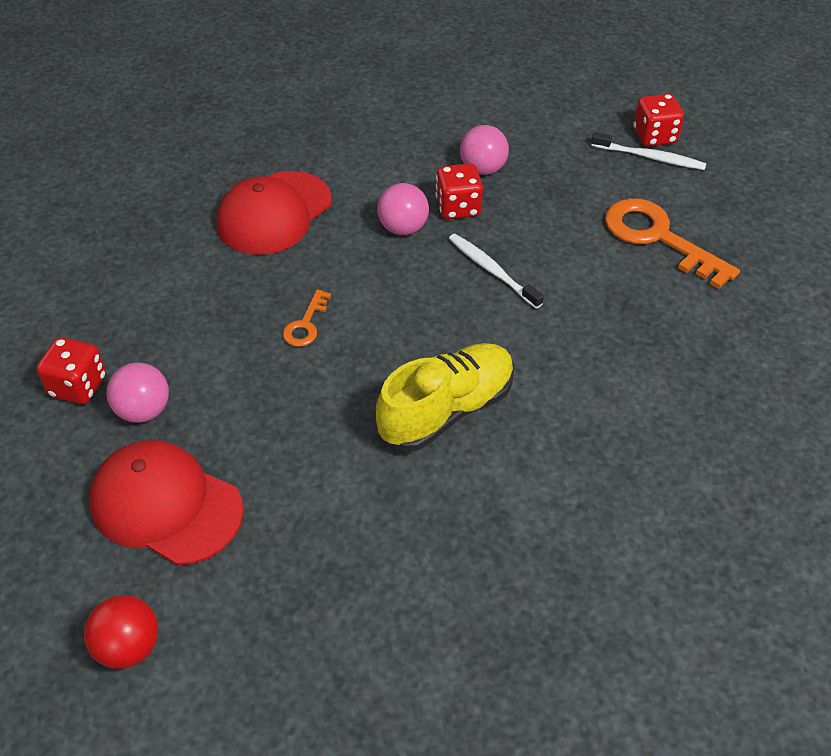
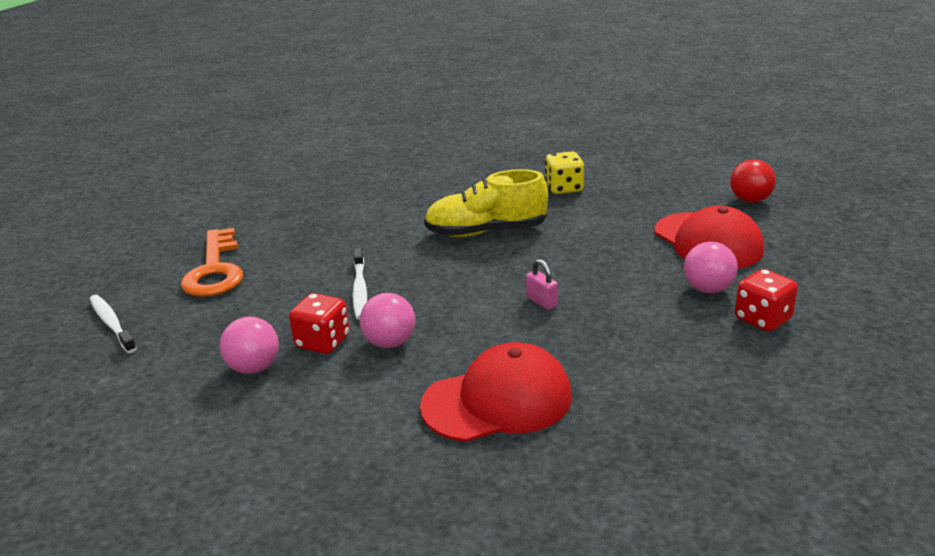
camera: 145 degrees left, 20 degrees down
orange key [283,290,331,347] -> pink padlock [526,259,558,310]
red dice [633,94,684,147] -> none
none -> yellow dice [545,151,584,194]

